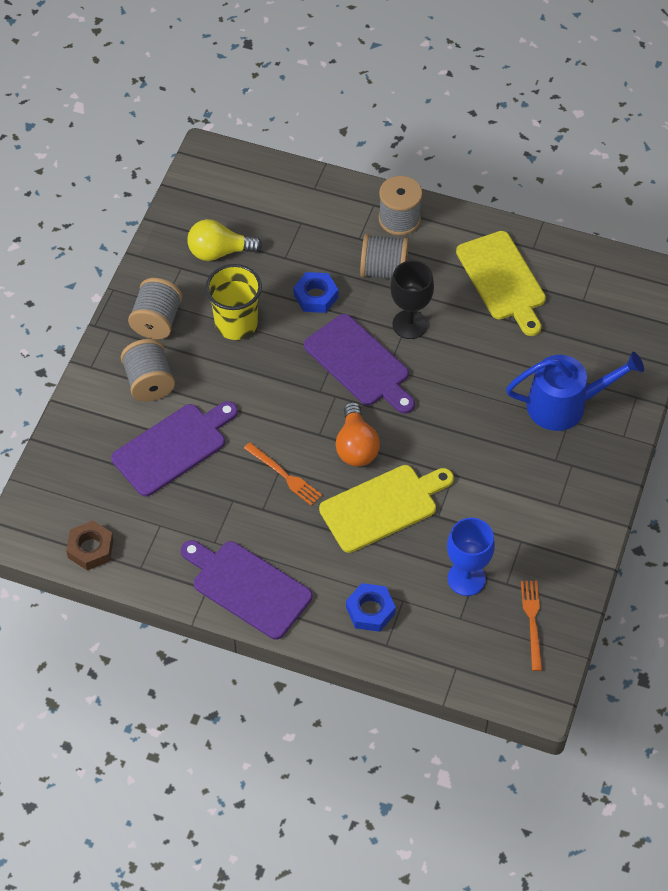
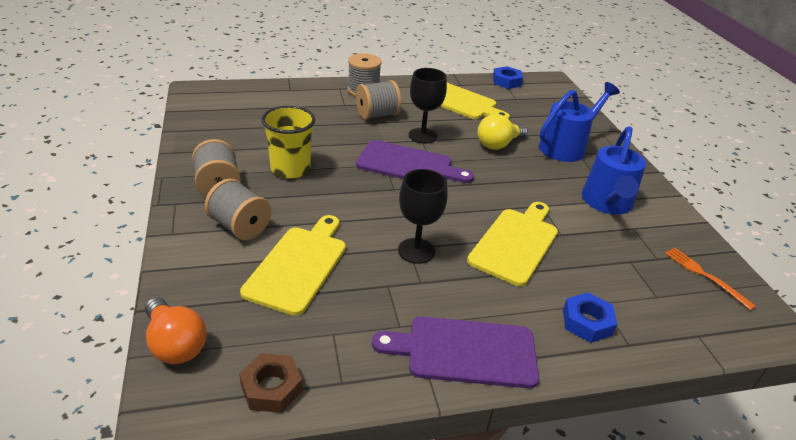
camera: 35 degrees left, 20 degrees down
purple cutting board [111,401,238,497] -> yellow cutting board [240,215,346,316]
yellow light bulb [187,219,262,261] -> yellow light bulb moved to [477,114,528,150]
orange fork [244,442,322,506] -> black goblet [398,169,448,264]
blue nut [293,272,338,313] -> blue nut moved to [493,66,523,89]
orange light bulb [336,402,380,466] -> orange light bulb moved to [145,297,207,364]
blue goblet [447,518,495,596] -> none
none -> blue watering can [582,126,646,214]

